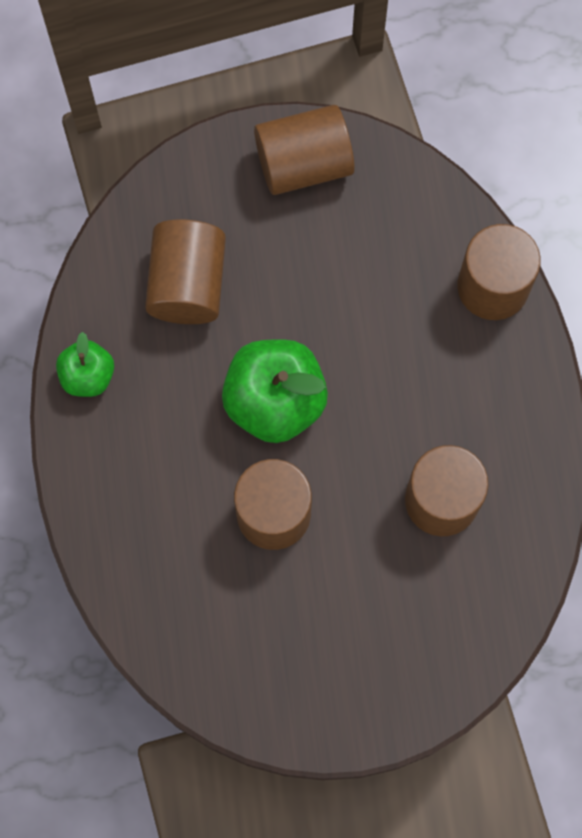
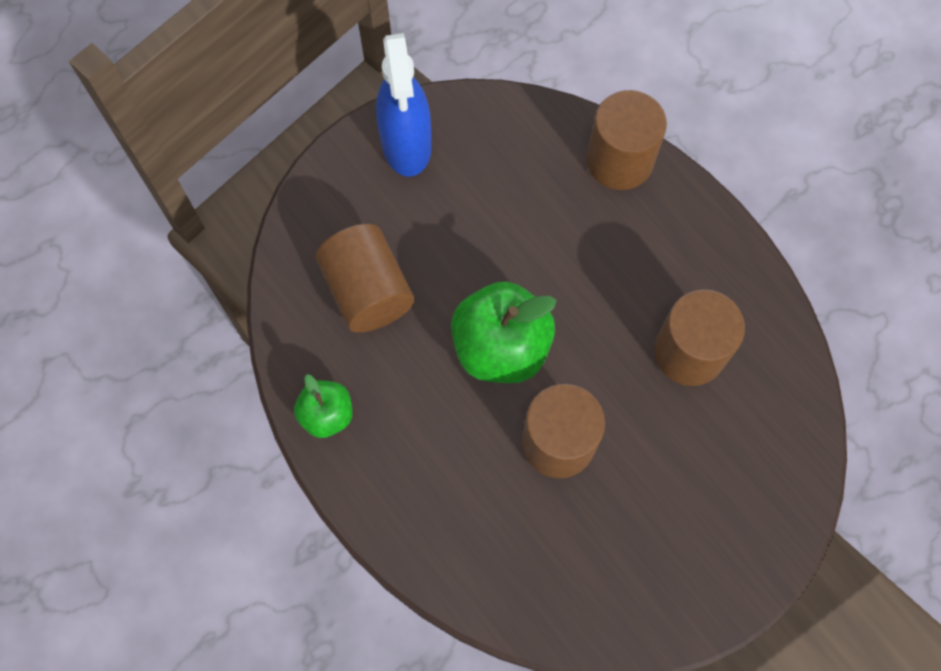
camera: 30 degrees left, 5 degrees down
brown cylinder [254,105,355,195] -> blue spray bottle [376,33,432,177]

